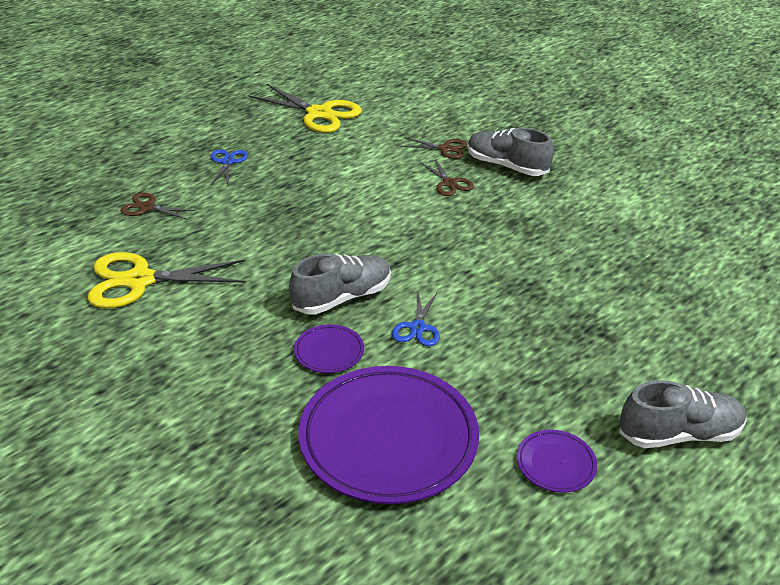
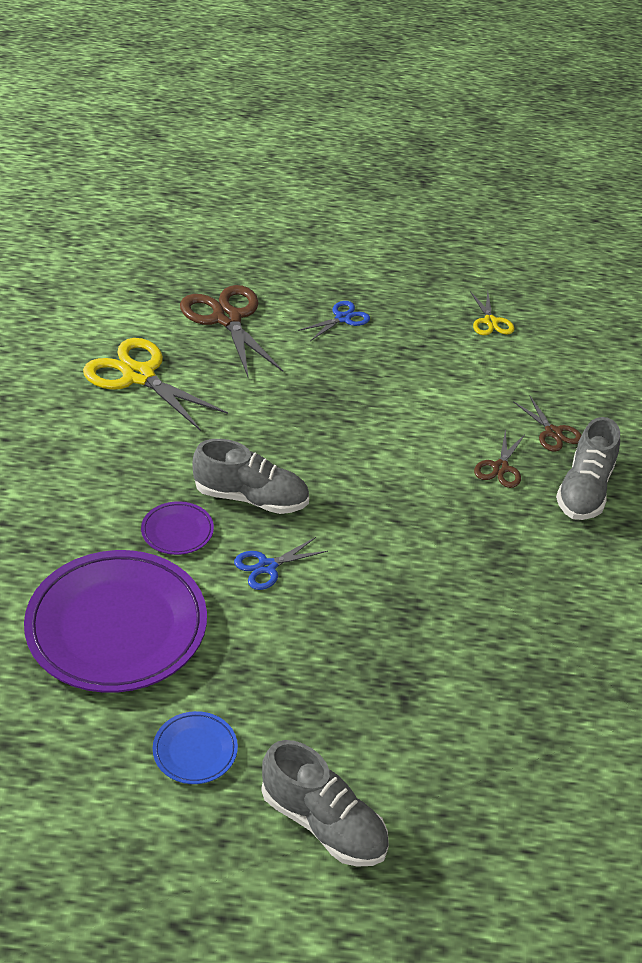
camera: 45 degrees right, 5 degrees up
brown scissors [120,192,196,220] -> brown scissors [180,285,283,377], size x1.90
yellow scissors [249,84,362,133] -> yellow scissors [470,291,514,335], size x0.53
grey shoe [468,128,554,176] -> grey shoe turned 150 degrees counterclockwise [556,417,620,520]
purple plate [517,430,597,493] -> blue plate [153,711,238,784]

